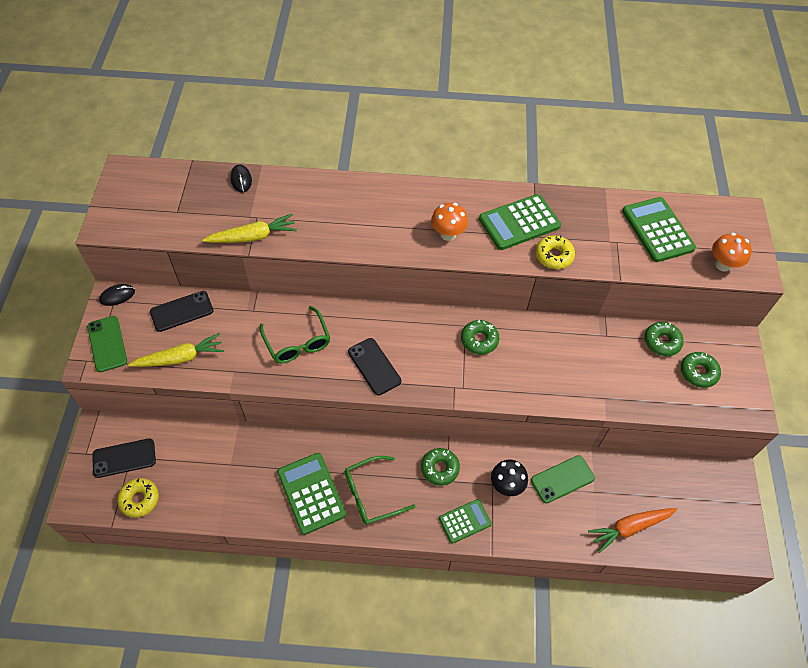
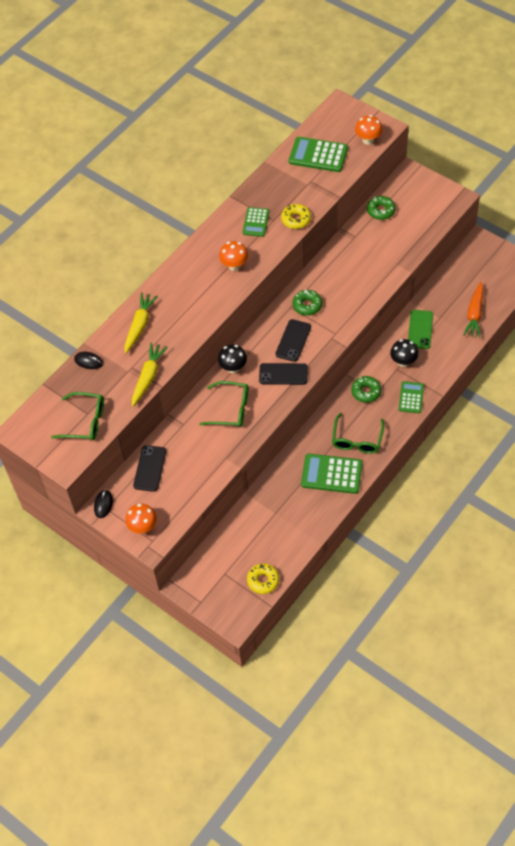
camera: 50 degrees left, 0 degrees up
green phone [87,316,127,372] -> orange mushroom [126,504,157,533]
black phone [92,438,156,478] -> black phone moved to [276,319,311,362]
yellow carrot [128,333,224,367] -> yellow carrot moved to [124,292,158,353]
green calculator [479,194,561,250] -> green calculator [243,207,269,237], size x0.62
green donut [681,352,721,388] -> none
none -> green glasses [51,392,104,440]
none -> black mushroom [218,344,247,373]

